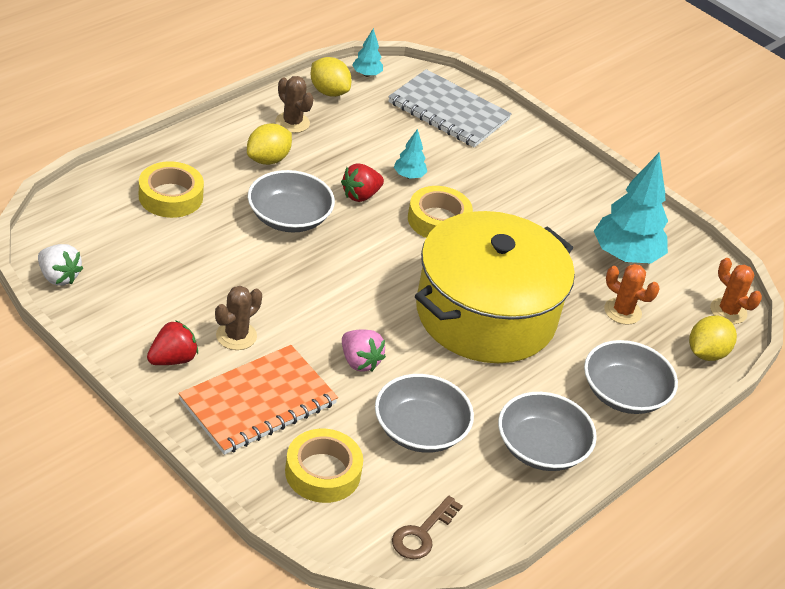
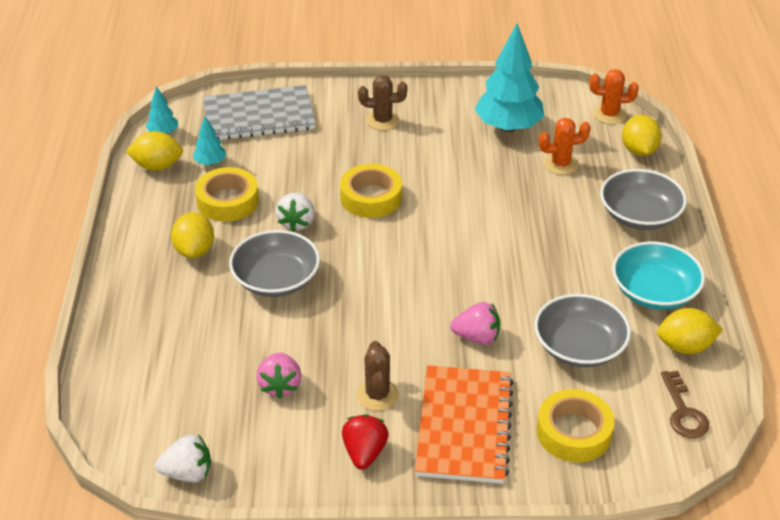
camera: 40 degrees left, 0 degrees up
yellow tape [139,161,204,218] -> yellow tape moved to [195,167,259,222]
brown cactus [275,76,314,133] -> brown cactus moved to [358,75,407,130]
red strawberry [341,163,384,202] -> white strawberry [276,193,315,232]
turquoise tree [394,129,427,179] -> turquoise tree moved to [193,116,226,166]
yellow pot [415,211,575,363] -> none
grey bowl [498,392,597,471] -> turquoise bowl [612,242,705,310]
none -> pink strawberry [256,352,301,399]
none -> yellow lemon [657,308,723,354]

